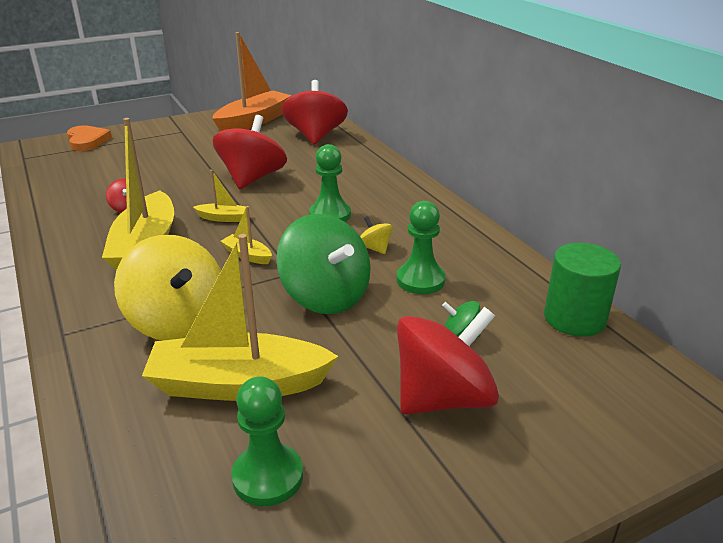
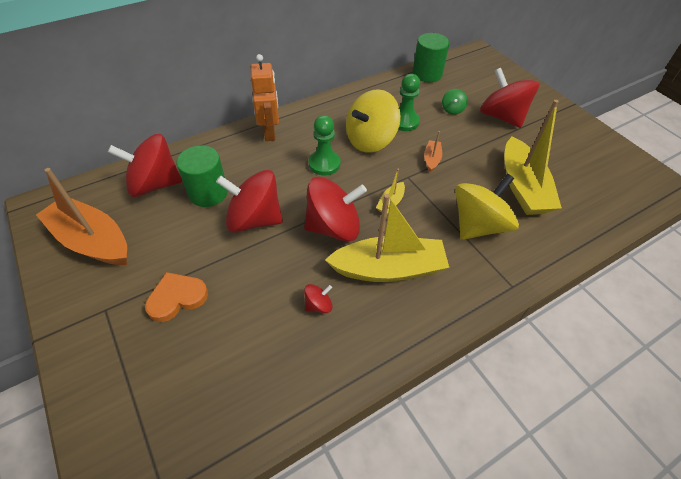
camera: 95 degrees left, 20 degrees up
orange heart [67,125,112,151] -> orange heart moved to [145,272,208,322]
yellow boat [193,170,246,222] -> red spinning top [304,177,367,242]
green pawn [231,376,303,506] -> none
green spinning top [276,214,370,314] -> orange boat [424,131,442,172]
yellow spinning top [360,217,393,254] -> yellow spinning top [346,89,401,153], size x2.29
none -> green cylinder [176,145,228,207]
none -> orange robot [250,54,279,141]

